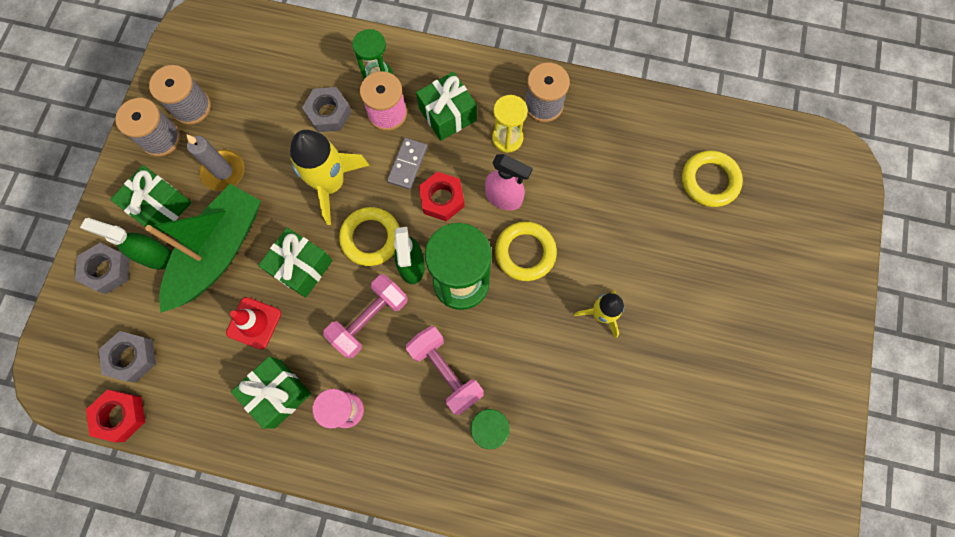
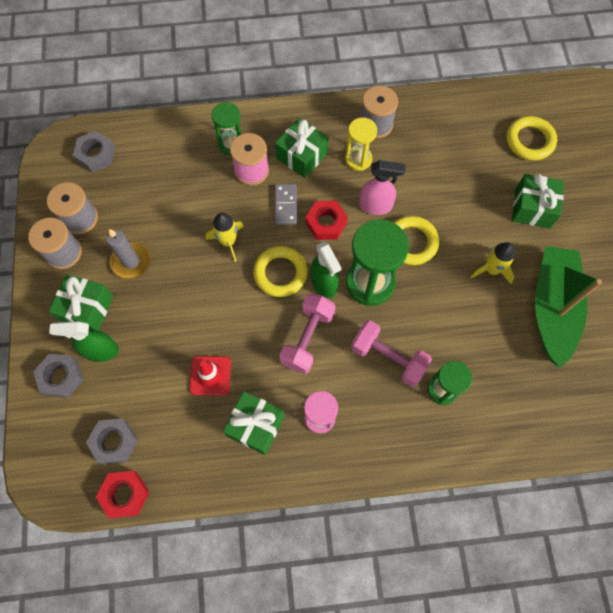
camera: 20 degrees left, 5 degrees down
green boat [145,184,261,313] -> green boat moved to [535,246,602,368]
green gift [258,228,333,298] -> green gift moved to [512,174,564,229]
yellow rocket [290,130,370,225] -> yellow rocket [206,213,244,262], size x0.60
grey nut [302,87,352,132] -> grey nut moved to [73,131,115,173]

